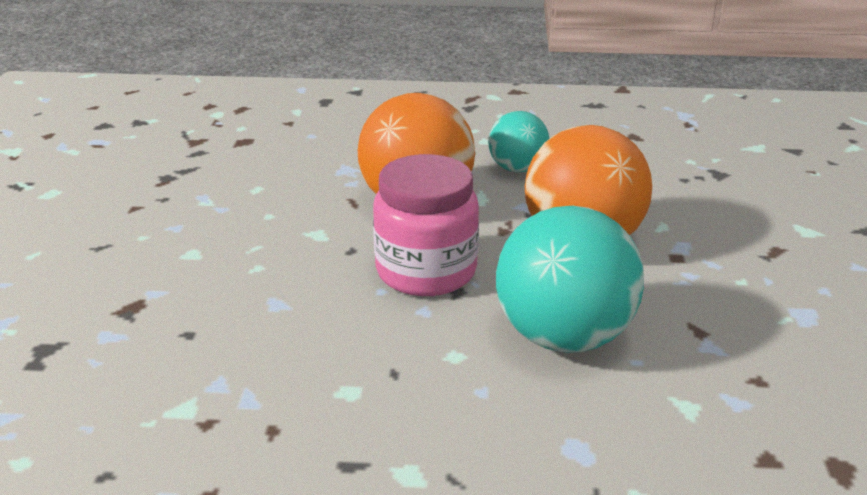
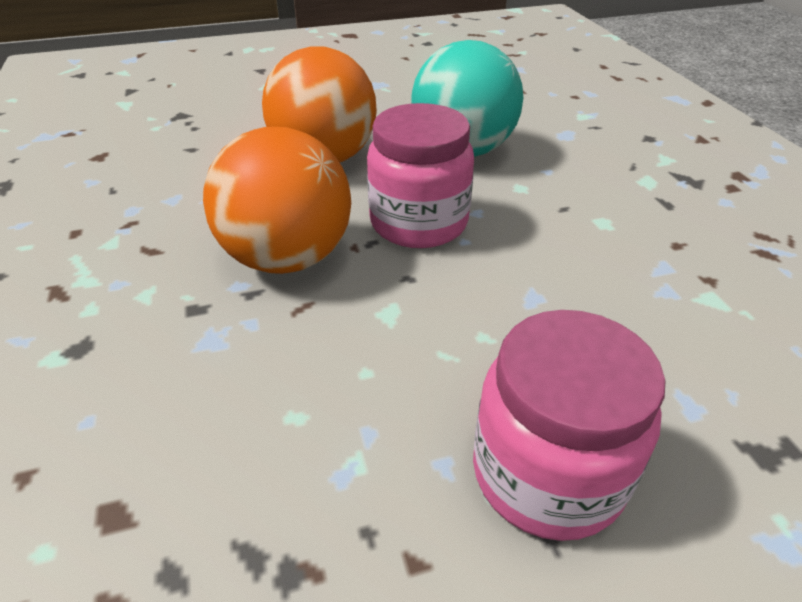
camera: 110 degrees left, 10 degrees up
turquoise ball [488,111,549,172] -> none
none -> pink jar [473,310,666,541]

